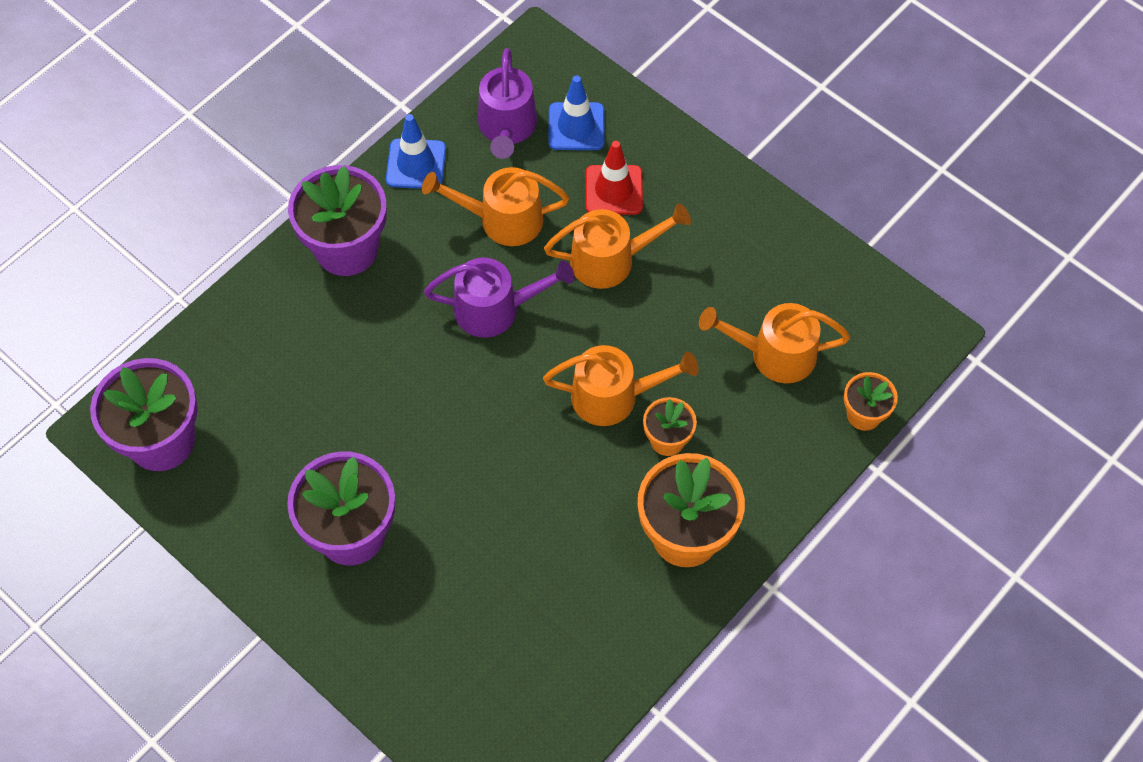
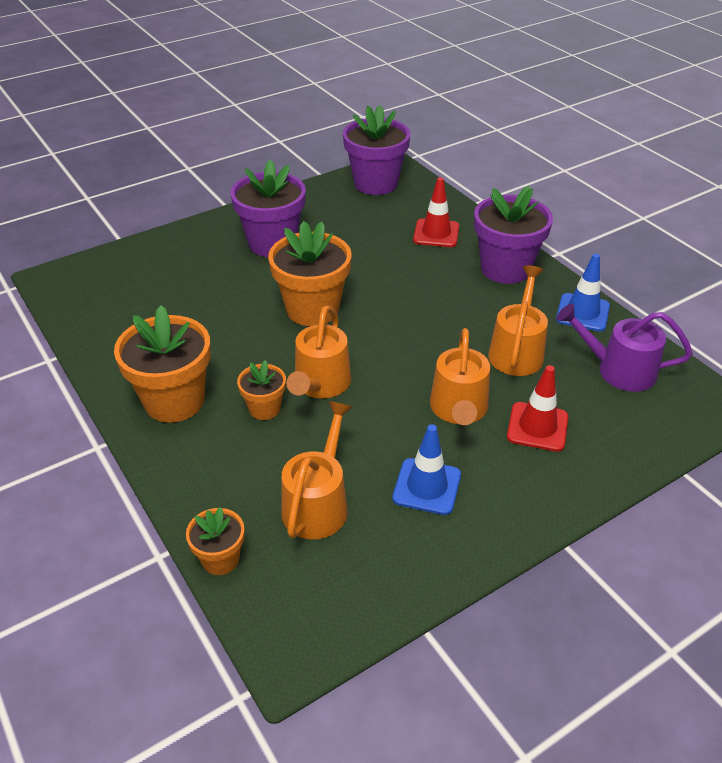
camera: 105 degrees right, 20 degrees down
purple watering can [424,258,575,337] -> none
blue traffic cone [548,75,604,150] -> blue traffic cone moved to [392,424,461,515]
none -> orange flower pot [268,221,352,326]
none -> red traffic cone [413,177,459,247]

